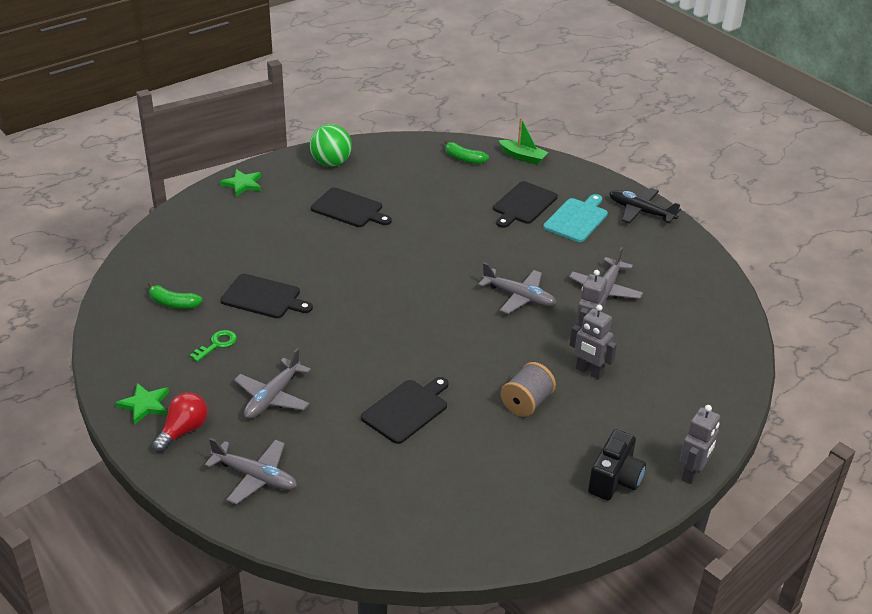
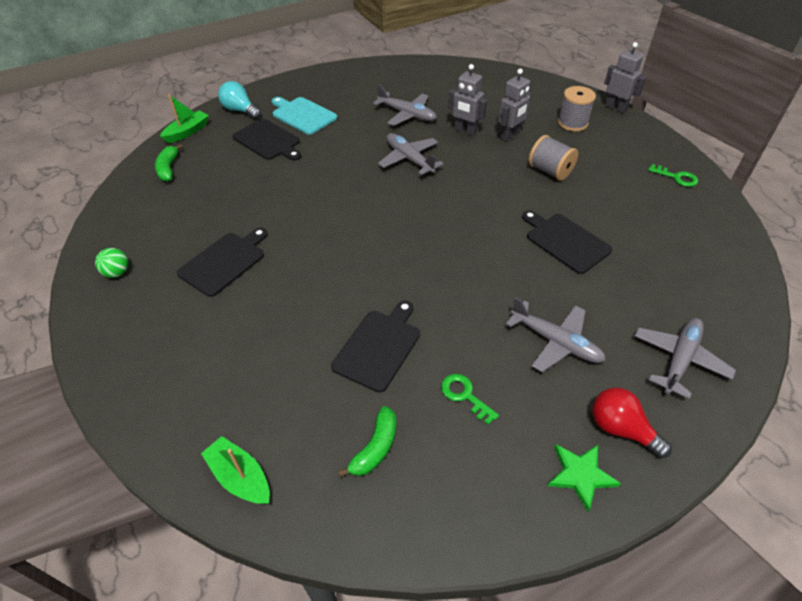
camera: 80 degrees left, 10 degrees up
green star [220,169,261,196] -> none
green ball [310,124,352,167] -> green ball [95,248,129,278], size x0.55
green banana [445,140,489,164] -> green banana turned 135 degrees clockwise [155,144,183,182]
grey plane [478,263,557,314] -> grey plane turned 75 degrees counterclockwise [378,133,444,175]
black camera [588,429,646,500] -> none
black plane [609,188,681,223] -> none
none -> green boat [201,436,270,504]
none -> turquoise light bulb [218,81,261,119]
none -> grey spool [558,86,596,132]
none -> green key [648,164,698,187]

